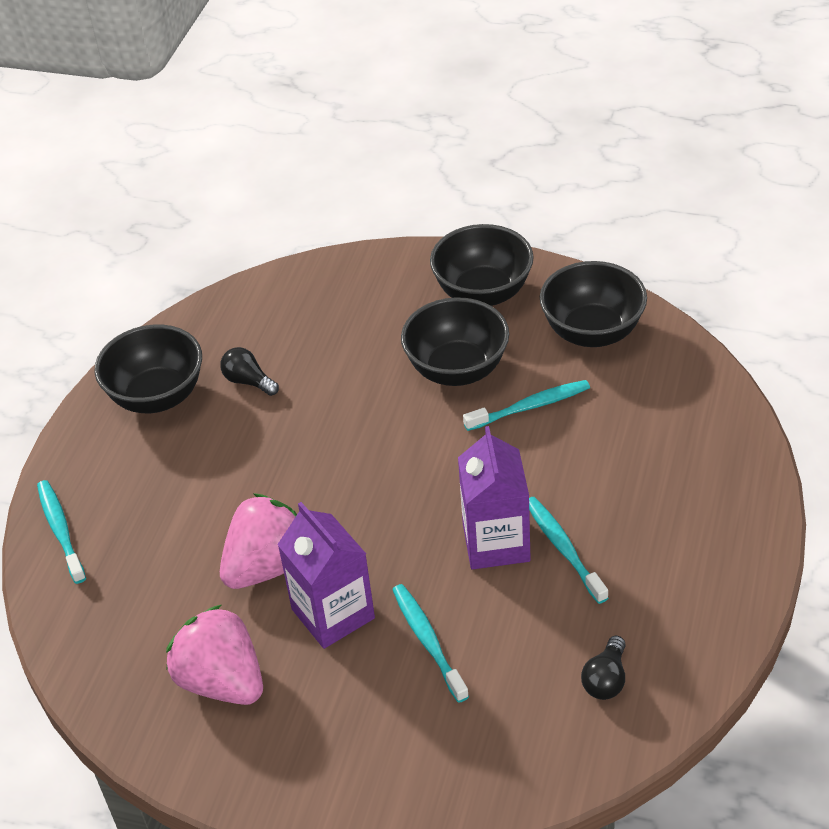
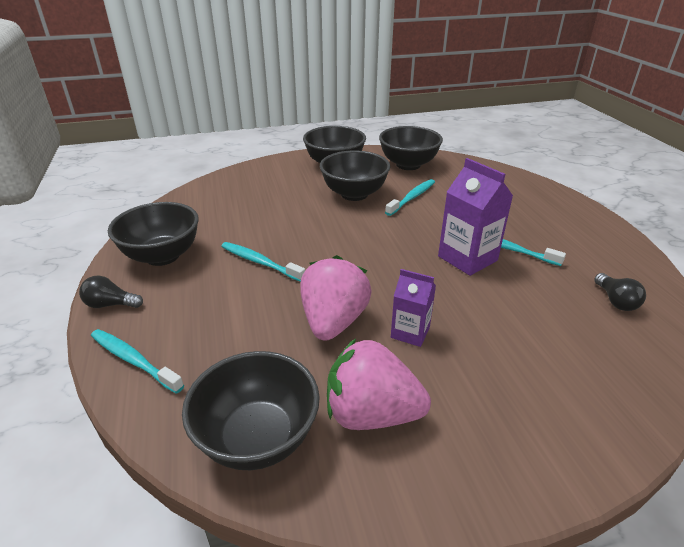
camera: 35 degrees left, 10 degrees down
black light bulb [220,347,279,396] -> black light bulb moved to [79,275,143,308]
purple carton [277,502,375,649] -> purple carton [391,269,436,347], size x0.61
turquoise toothbrush [392,584,469,703] -> turquoise toothbrush moved to [221,242,305,282]
none -> black bowl [182,351,320,470]

